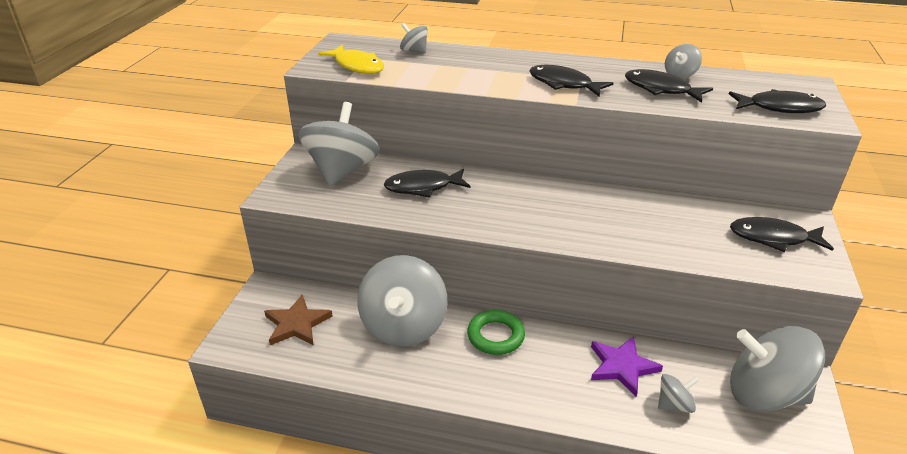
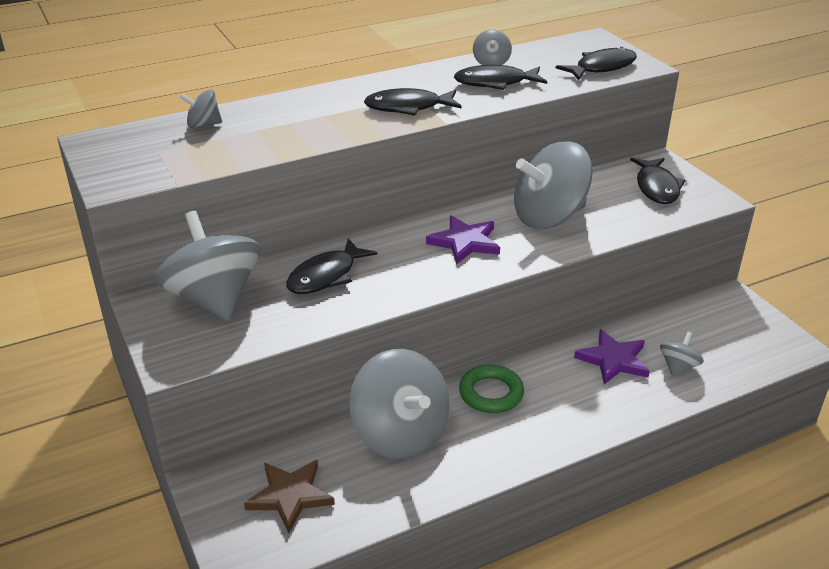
camera: 40 degrees left, 0 degrees up
yellow fish [318,45,384,74] -> none
black fish [730,217,834,252] -> black fish turned 60 degrees counterclockwise [630,158,685,204]
grey spinning top [730,326,825,411] -> grey spinning top moved to [514,141,593,229]
none -> purple star [426,215,500,264]

